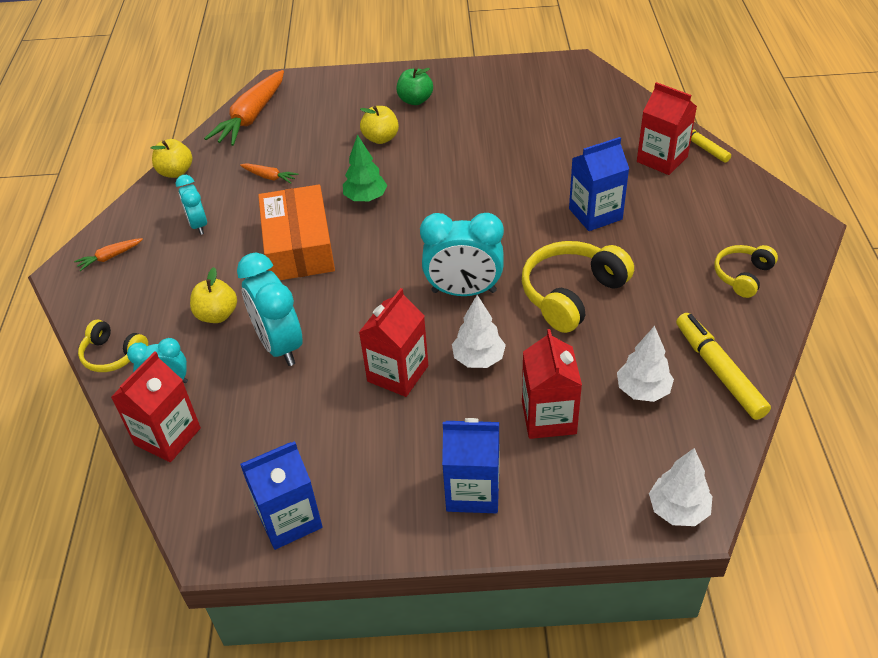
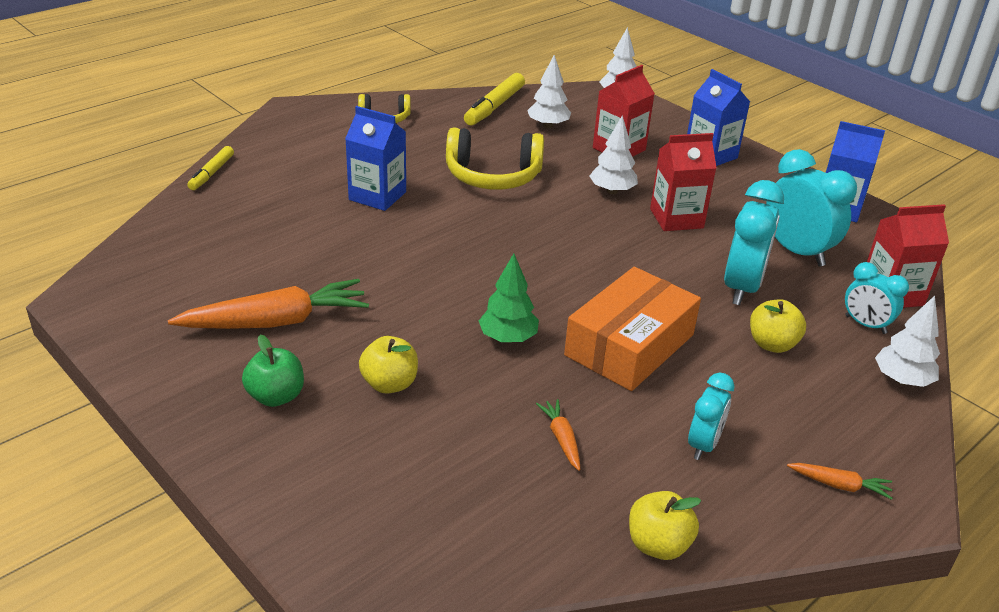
camera: 135 degrees left, 10 degrees down
yellow headphones [78,320,148,372] -> white tree [875,296,940,387]
orange carrot [204,70,284,146] -> orange carrot moved to [168,279,369,329]
turquoise clock [420,213,504,296] -> turquoise clock moved to [766,149,857,267]
red carton [637,82,697,175] -> none

